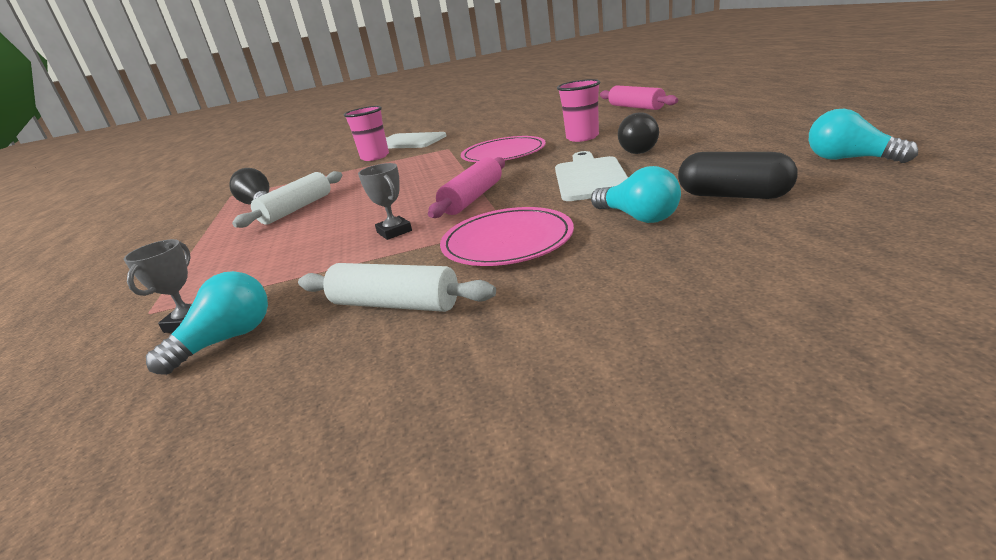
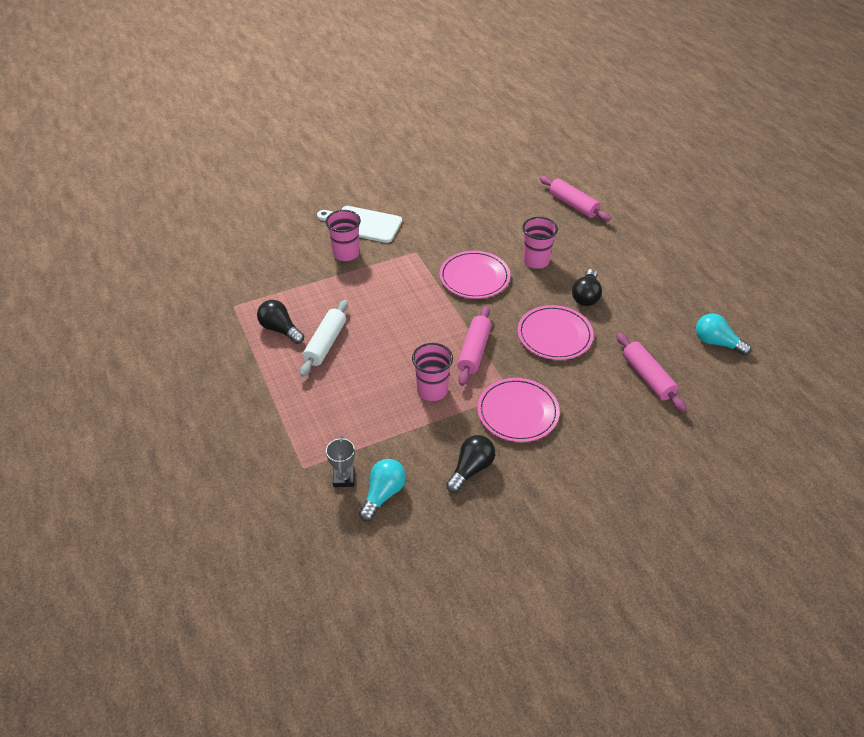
camera: 15 degrees left, 20 degrees up
white rolling pin [298,263,496,312] -> black light bulb [446,435,495,493]
grey trophy [358,163,412,240] -> pink cup [412,343,453,401]
white cutting board [555,151,628,201] -> pink plate [518,305,594,360]
turquoise light bulb [591,166,681,223] -> none
black capsule [678,152,798,199] -> pink rolling pin [616,333,686,412]

